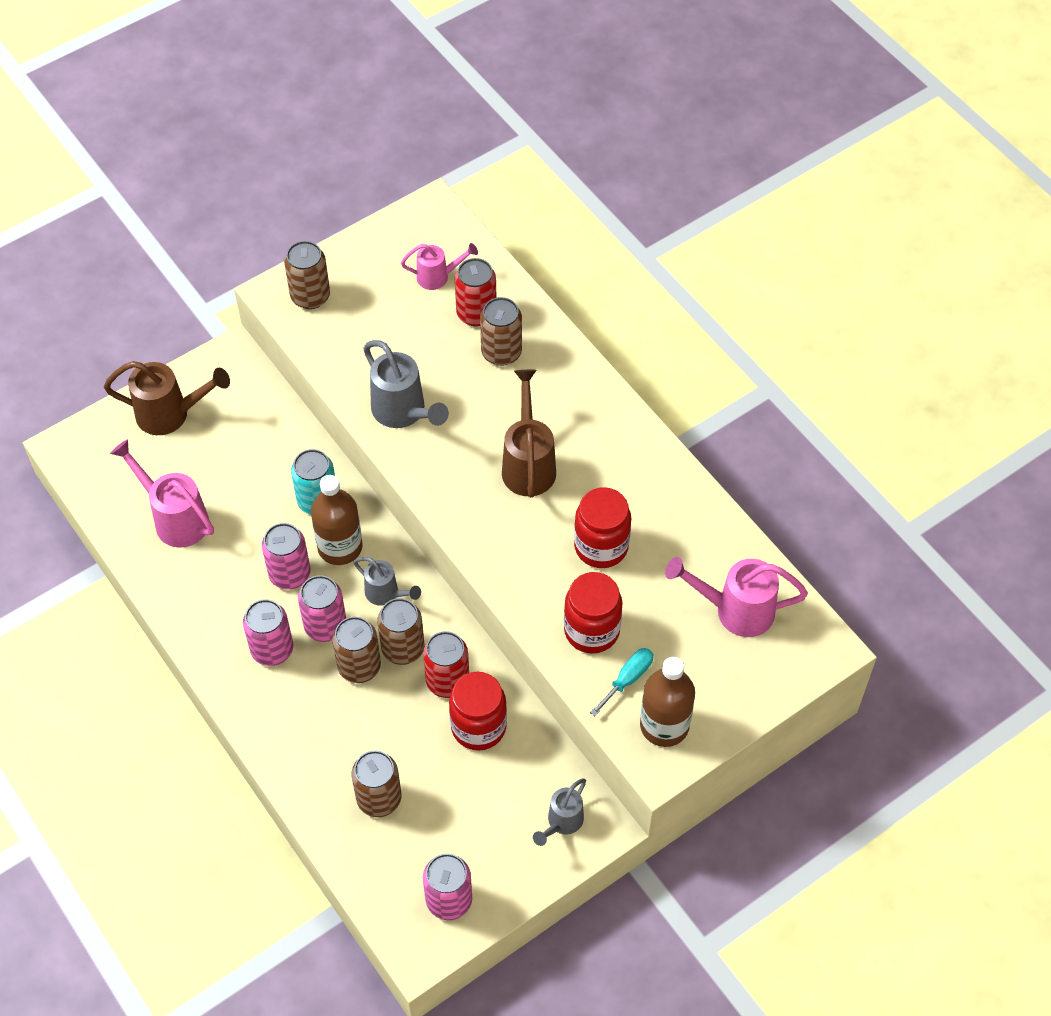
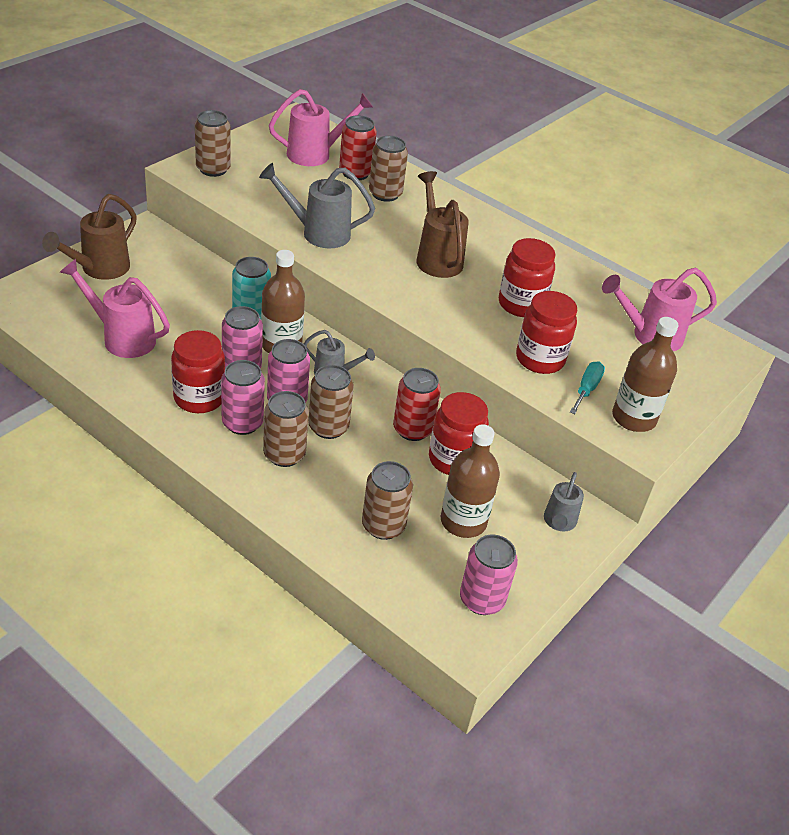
camera: 20 degrees left, 15 degrees down
brown watering can [104,361,230,435] -> brown watering can turned 135 degrees clockwise [42,194,137,280]
grey watering can [363,340,449,428] -> grey watering can turned 150 degrees clockwise [259,163,375,248]
brown can [377,598,425,665] -> brown can moved to [263,391,309,467]
pink watering can [401,243,478,290] -> pink watering can [269,89,373,166], size x1.64
none -> red jar [171,330,225,413]
none -> brown bottle [441,424,500,538]

